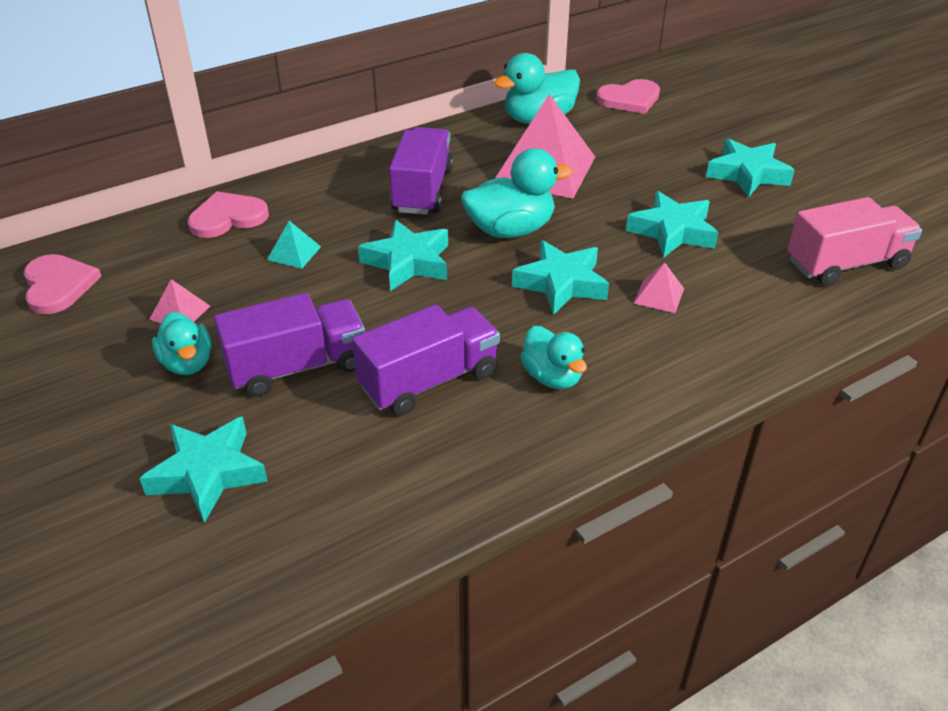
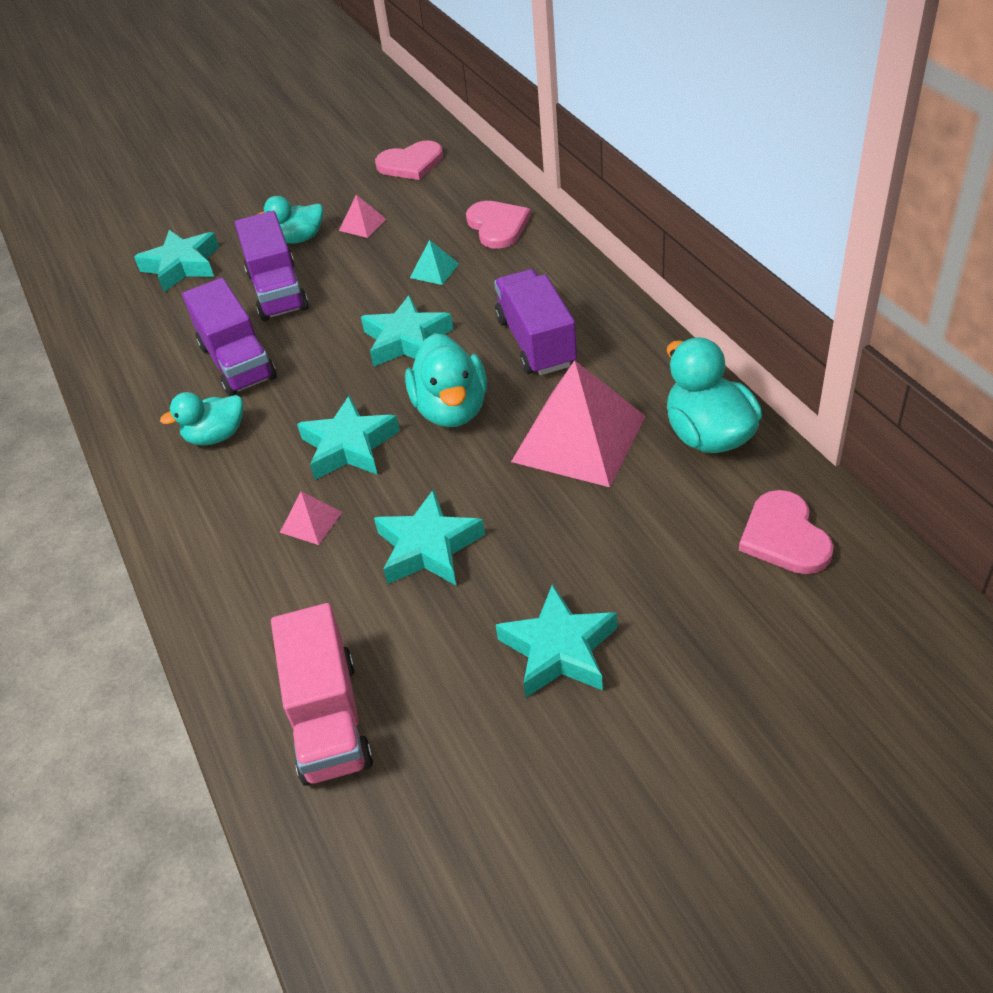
camera: 100 degrees right, 5 degrees up
purple truck [389,127,454,215] -> purple truck turned 120 degrees counterclockwise [494,269,577,375]

